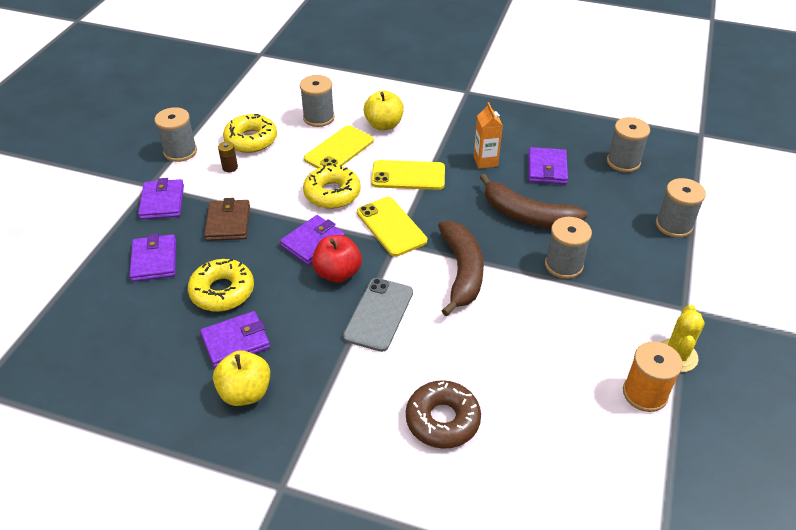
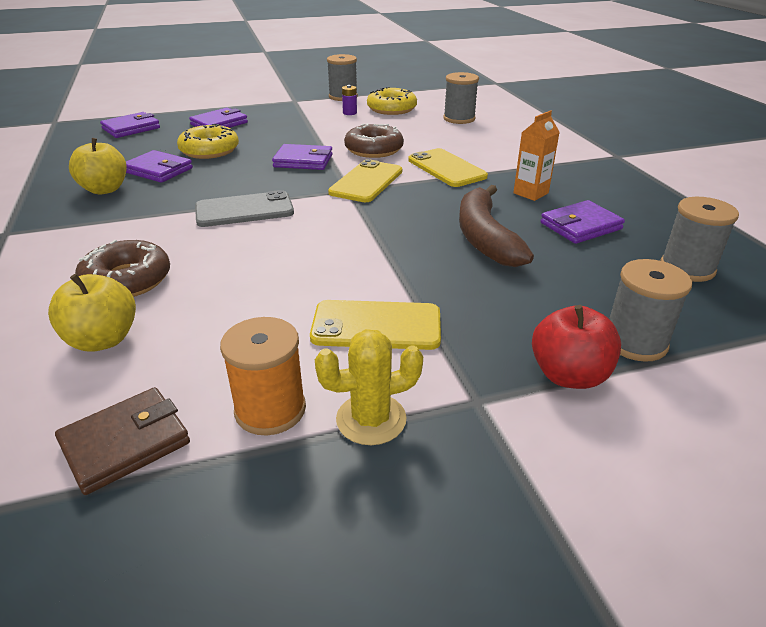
camera: 55 degrees right, 10 degrees down
purple wallet [138,178,184,219] -> purple wallet moved to [100,112,160,138]
brown wallet [204,198,250,241] -> brown wallet moved to [55,387,190,495]
brown battery [218,141,238,172] -> purple battery [342,85,357,115]
yellow donut [303,164,361,209] -> brown donut [344,123,404,158]
yellow phone [304,125,374,169] -> yellow phone moved to [310,300,441,350]
red apple [312,235,362,283] -> red apple moved to [532,305,621,389]
yellow apple [364,90,404,130] -> yellow apple moved to [48,274,136,352]
brown banana [438,221,484,316] -> none
grey spool [545,217,592,279] -> none

